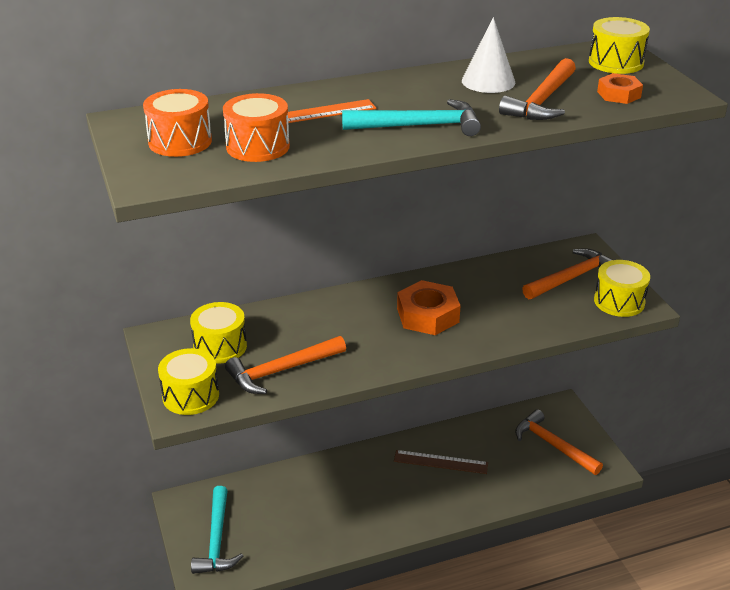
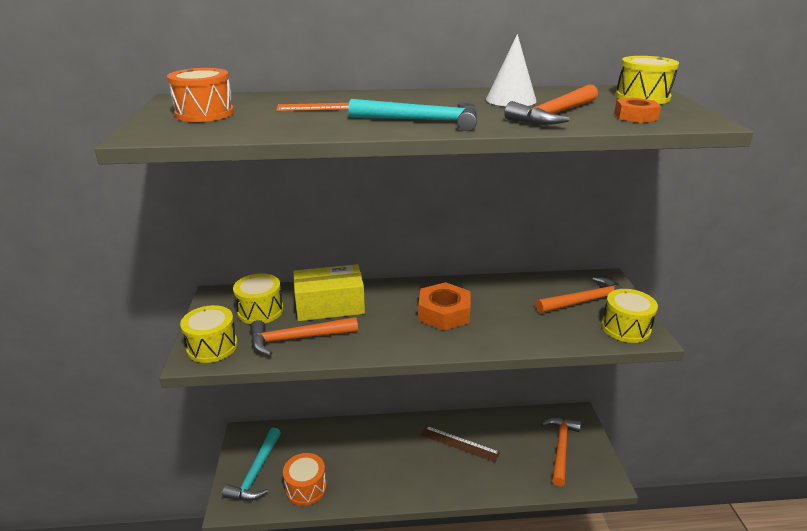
camera: 15 degrees right, 5 degrees down
orange drum [223,93,290,162] -> orange drum moved to [283,453,327,506]
orange hammer [515,409,603,475] -> orange hammer turned 45 degrees clockwise [541,417,581,486]
none -> yellow box [293,264,365,321]

